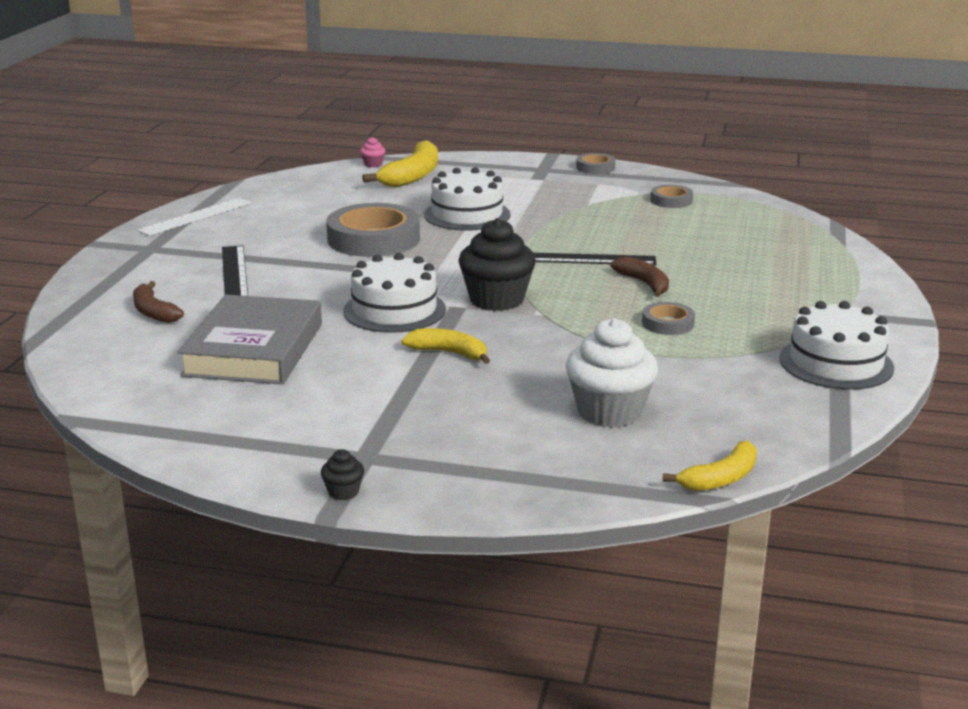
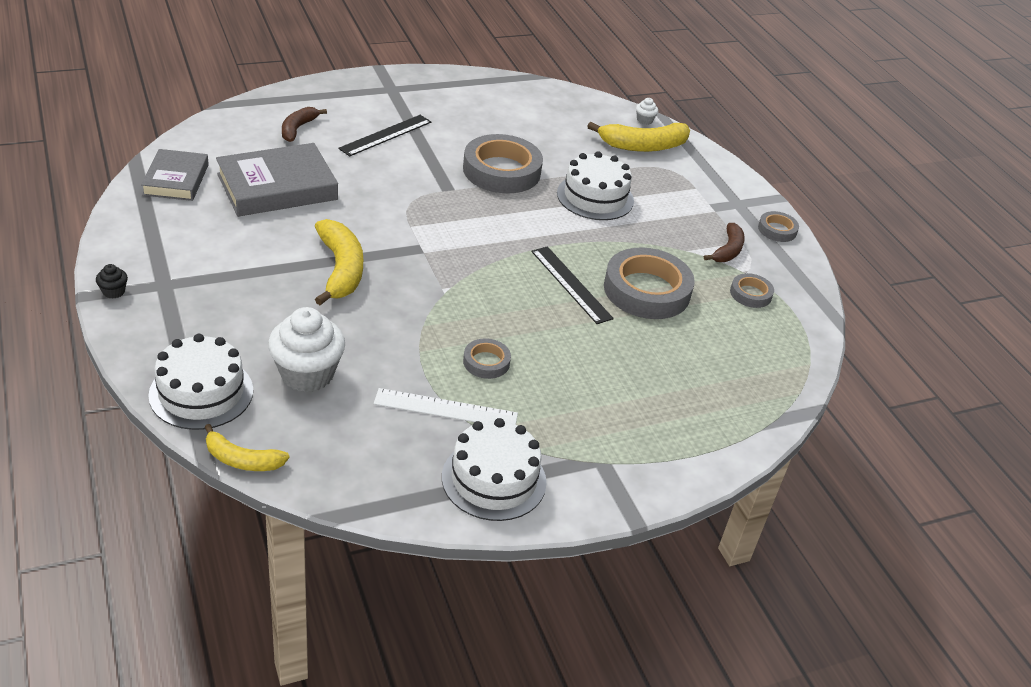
camera: 50 degrees right, 15 degrees up
white ruler [137,198,251,236] -> white ruler moved to [374,388,518,425]
white cake [343,253,446,333] -> white cake moved to [148,334,253,430]
pink cupcake [360,137,385,167] -> white cupcake [636,98,658,125]
yellow banana [402,328,490,364] -> yellow banana [315,219,363,305], size x1.63
black cupcake [458,218,536,311] -> none
brown banana [611,257,669,297] -> brown banana moved to [704,223,745,262]
none -> grey book [141,149,209,201]
none -> grey tape [604,247,695,319]

